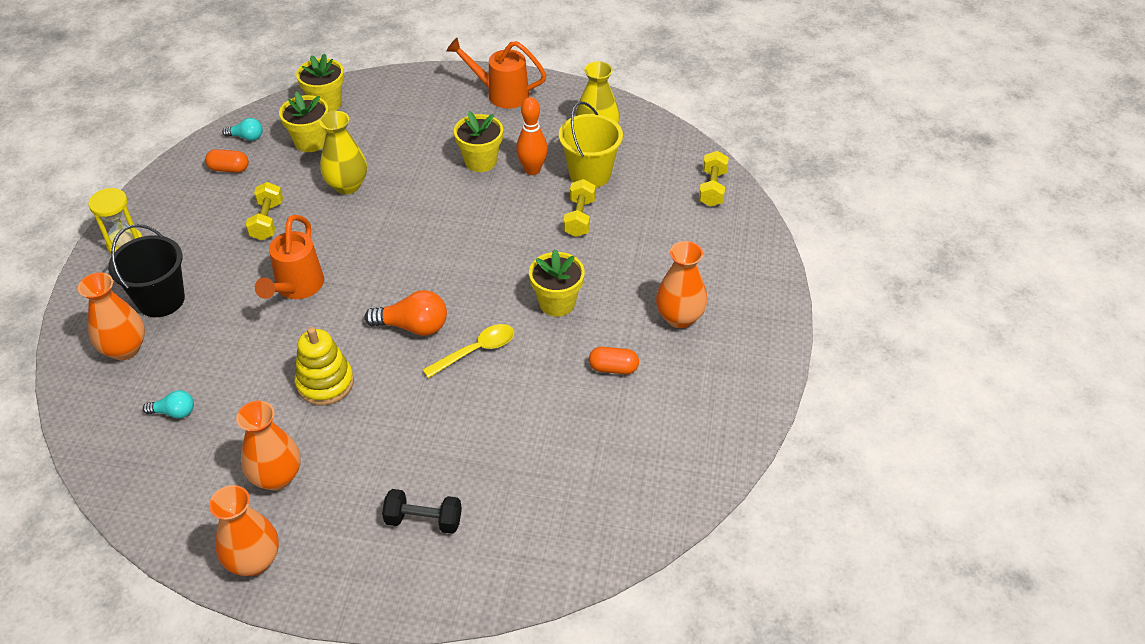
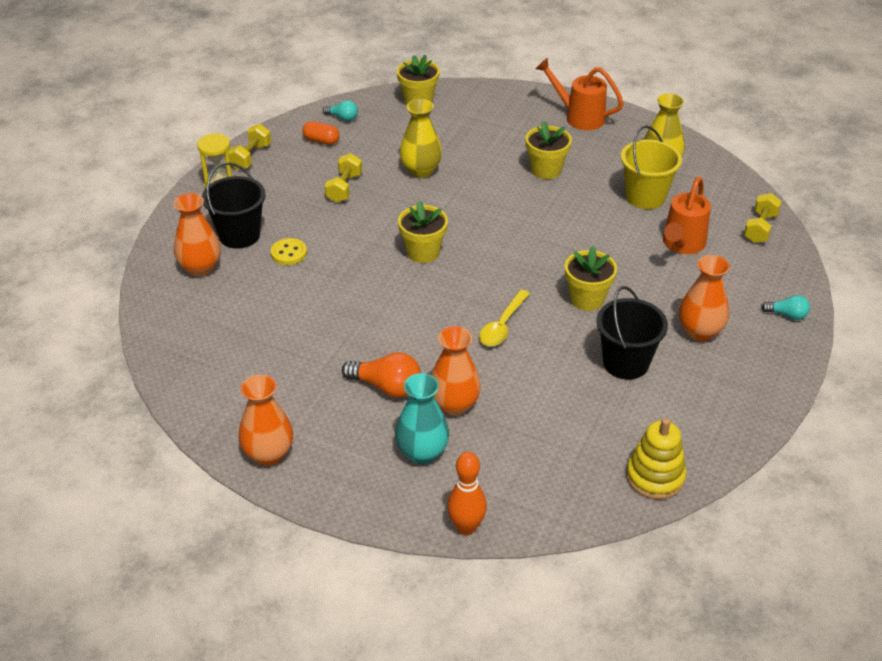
camera: 15 degrees right, 5 degrees down
turquoise light bulb [143,390,194,419] -> turquoise light bulb moved to [761,295,810,320]
orange vase [236,401,300,491] -> orange vase moved to [431,326,481,416]
orange watering can [255,215,324,299] -> orange watering can moved to [663,177,711,254]
yellow flower pot [279,92,329,152] -> yellow flower pot moved to [398,200,448,263]
yellow stacking toy [294,327,354,405] -> yellow stacking toy moved to [626,418,686,500]
orange light bulb [364,290,447,336] -> orange light bulb moved to [342,352,421,398]
black dumbbell [382,489,462,534] -> turquoise vase [395,373,449,464]
yellow spoon [423,324,514,378] -> yellow spoon turned 135 degrees clockwise [479,289,530,346]
orange bowling pin [516,97,548,175] -> orange bowling pin moved to [447,452,487,535]
yellow dumbbell [563,179,596,237] -> yellow dumbbell moved to [228,124,271,170]
orange capsule [589,347,639,374] -> black bucket [596,286,668,379]
none -> yellow button [270,238,307,265]

